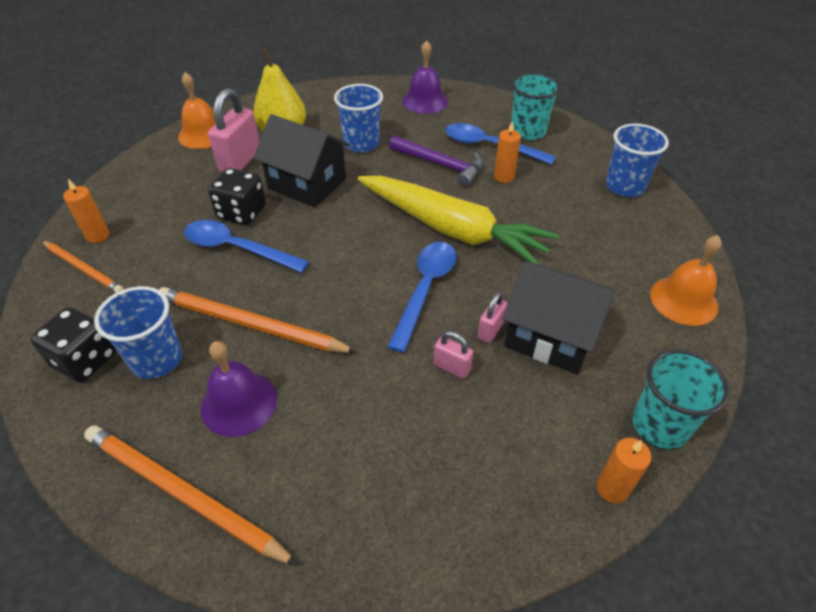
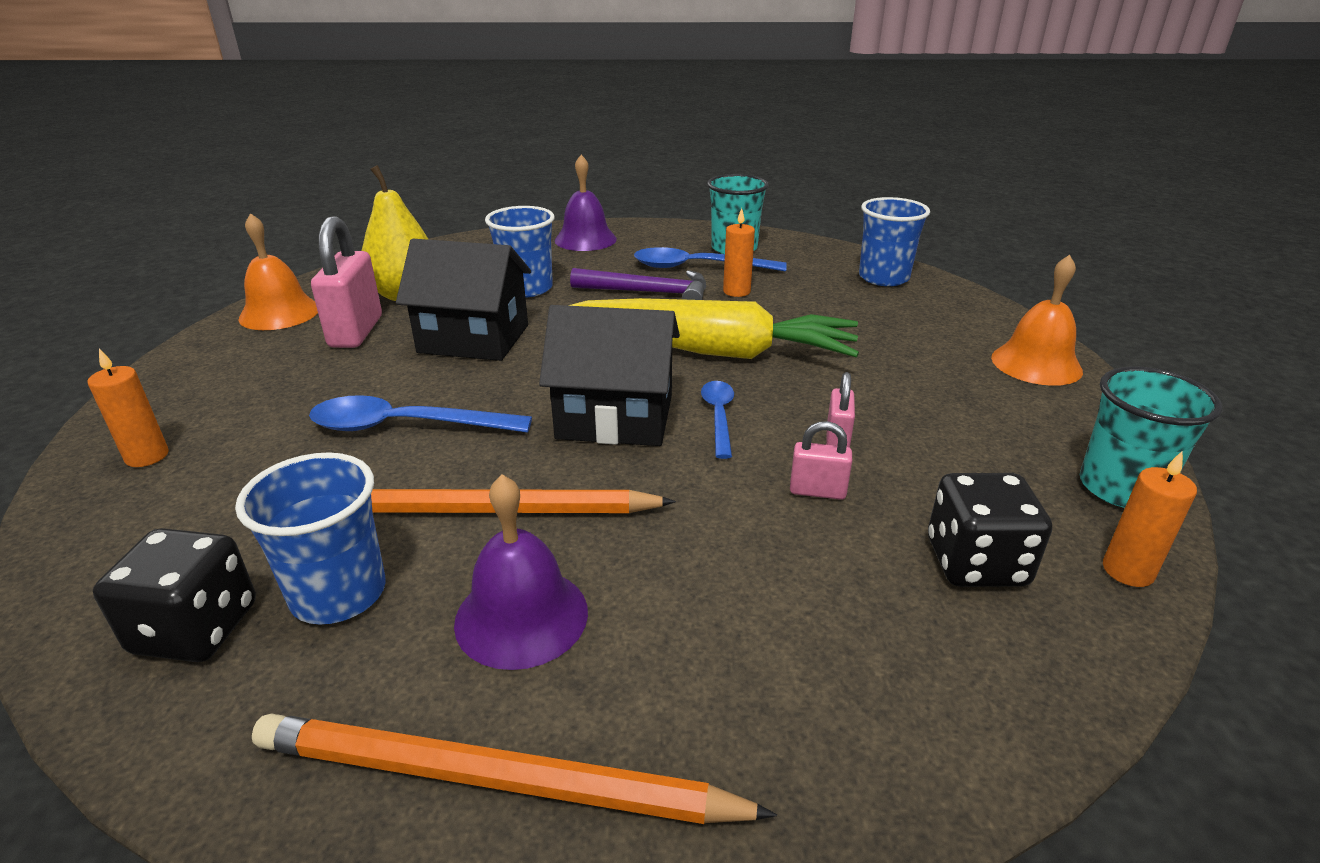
camera: 20 degrees left, 15 degrees down
orange pencil [42,241,124,293] -> none
black dice [208,168,266,225] -> black dice moved to [928,473,1052,587]
blue spoon [387,242,456,353] -> blue spoon [701,381,734,459], size x0.60
black house [503,262,615,374] -> black house moved to [539,305,680,446]

